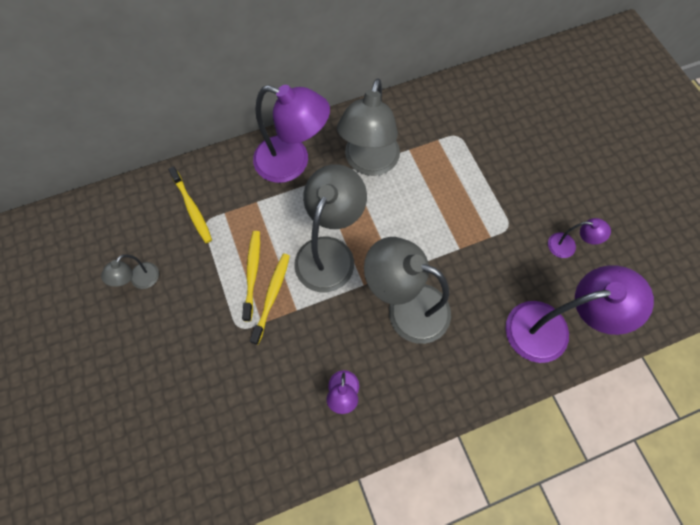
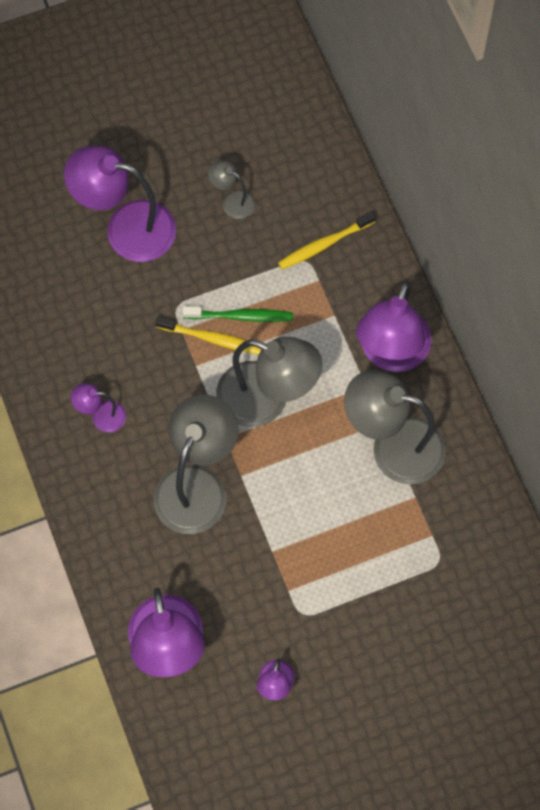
camera: 90 degrees right, 0 degrees up
yellow toothbrush [242,231,260,322] -> green toothbrush [182,307,293,322]
none -> purple lamp [64,146,176,262]

